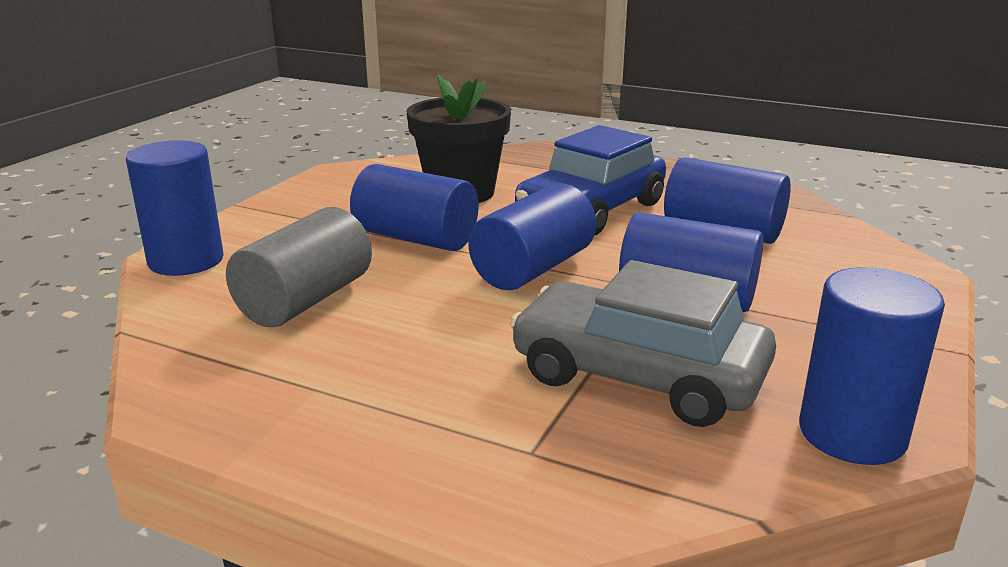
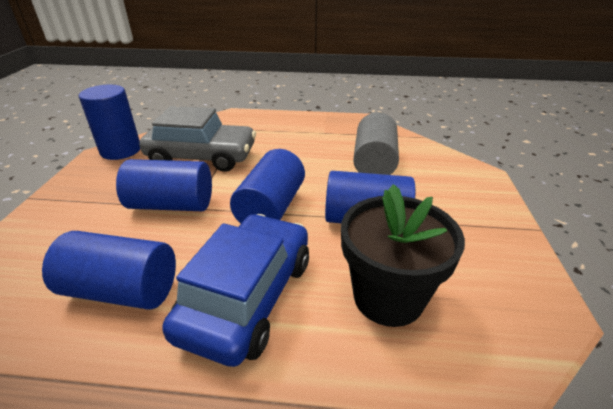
camera: 160 degrees right, 10 degrees up
blue cylinder [126,140,224,276] -> none

